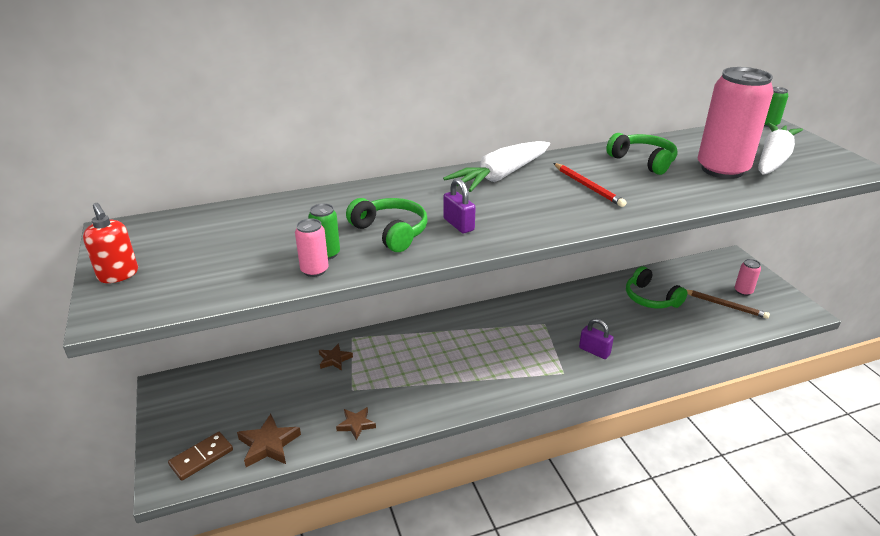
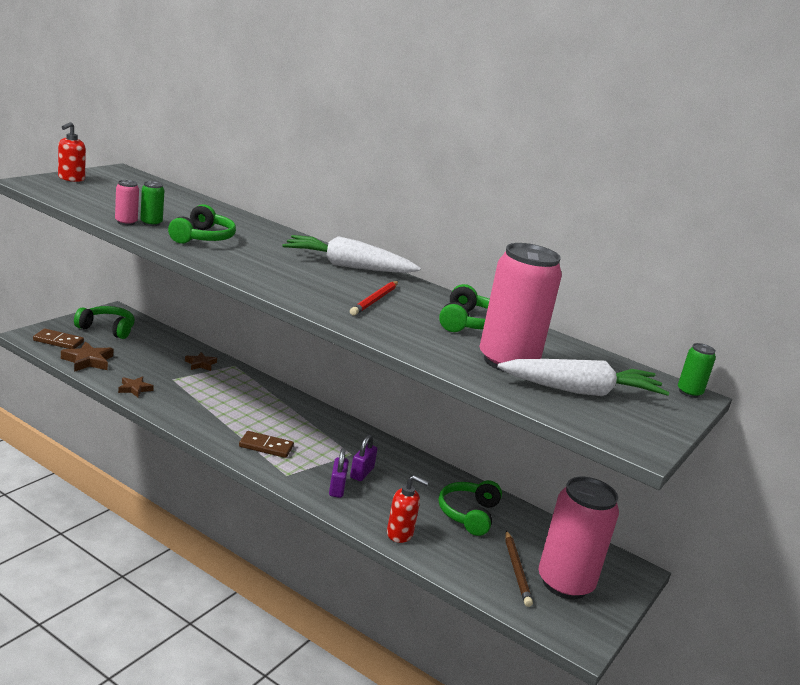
camera: 50 degrees right, 10 degrees down
purple padlock [443,178,476,233] -> purple padlock moved to [350,434,377,481]
pink can [735,259,761,296] -> pink can [538,477,619,599], size x2.34
none -> green headphones [74,306,135,339]
none -> brown domino [239,431,294,458]
none -> red soap dispenser [387,475,429,543]

